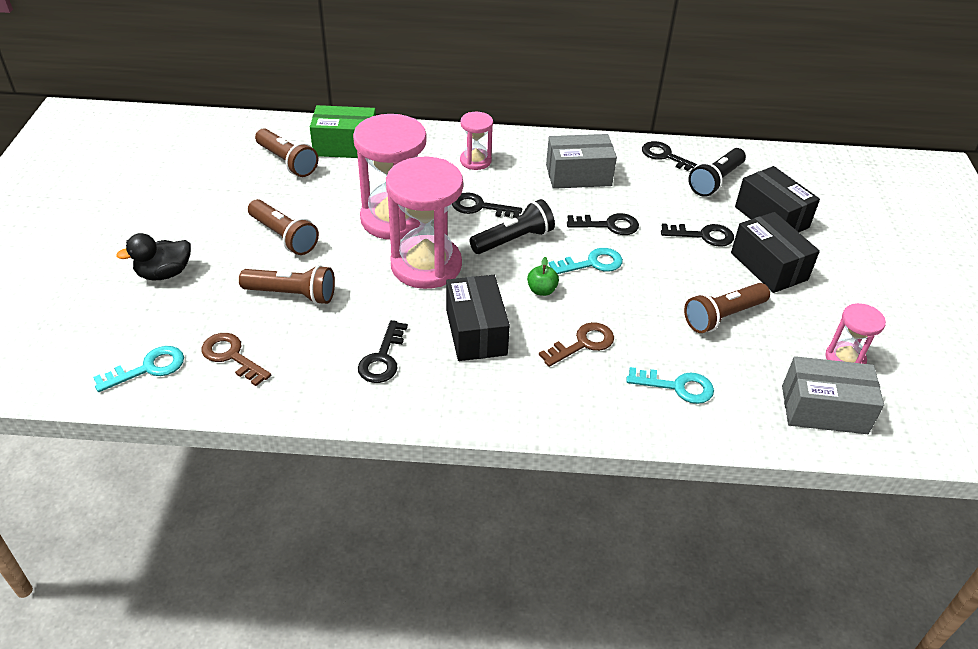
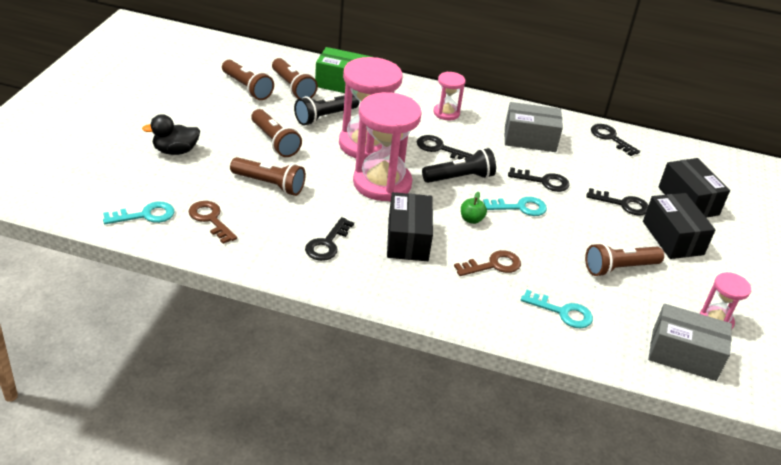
camera: 10 degrees right, 5 degrees down
black flashlight [688,148,746,197] -> black flashlight moved to [294,94,359,126]
none -> brown flashlight [222,60,274,100]

